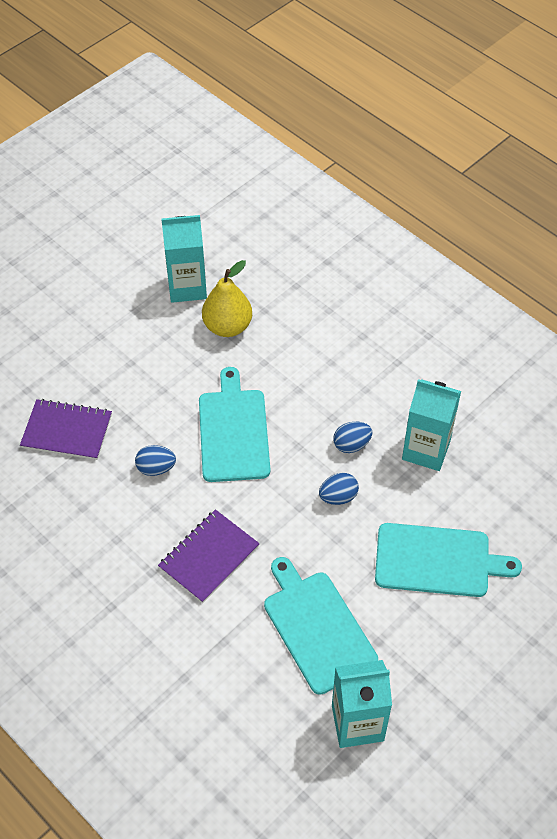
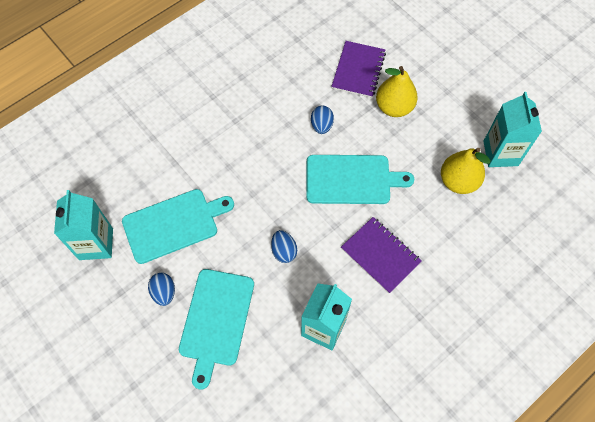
camera: 95 degrees right, 10 degrees up
purple notebook [158,509,260,603] -> purple notebook moved to [341,217,422,293]
blue egg [333,422,372,453] -> blue egg moved to [148,273,175,306]
none -> yellow pear [376,66,418,117]

